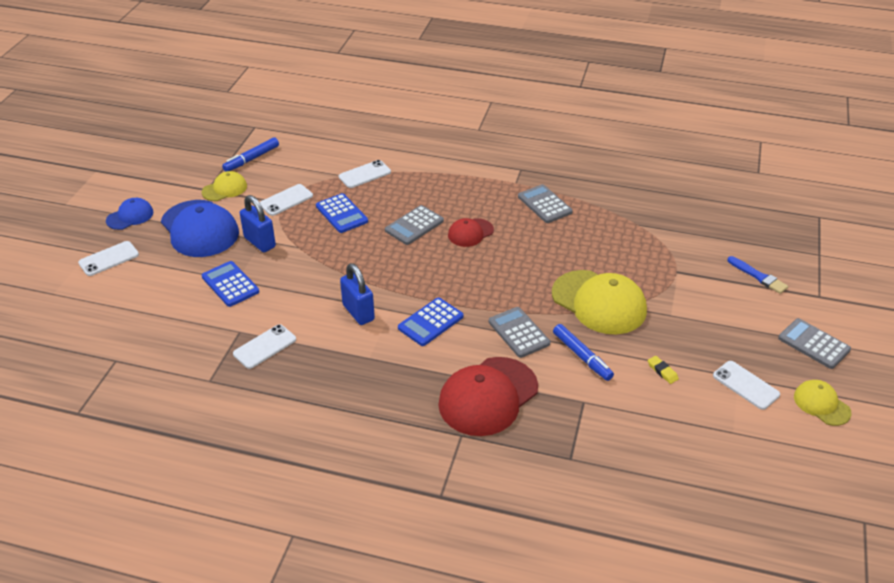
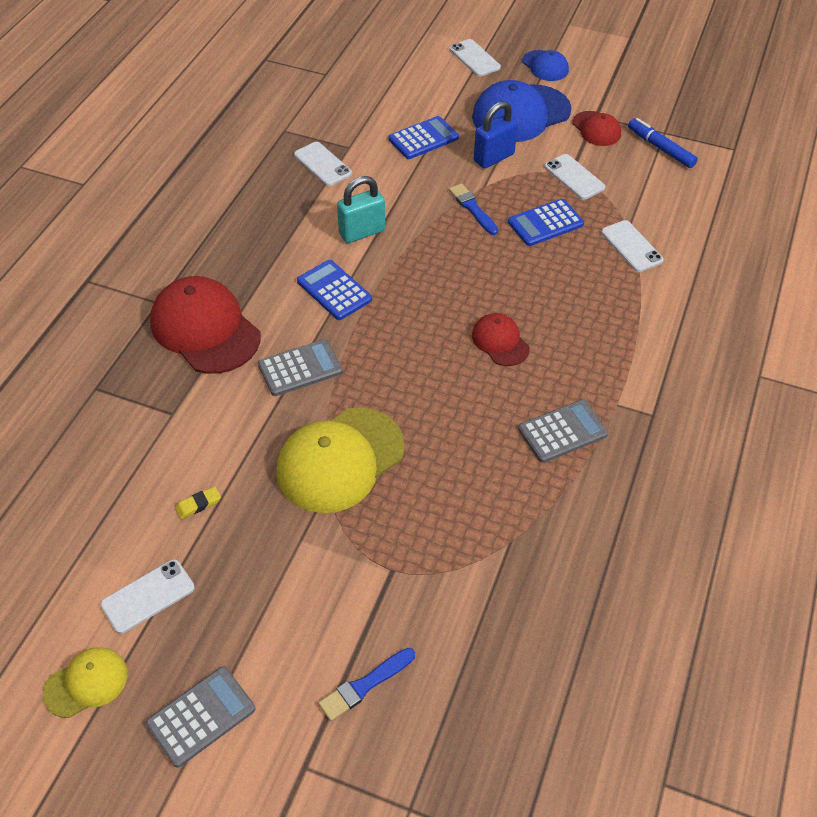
camera: 95 degrees right, 10 degrees up
yellow cap [202,171,247,201] -> red cap [572,111,621,146]
blue padlock [340,263,375,325] -> turquoise padlock [337,176,385,243]
grey calculator [385,205,444,245] -> none
blue marker [553,324,614,381] -> none
none -> blue brush [449,183,498,235]

